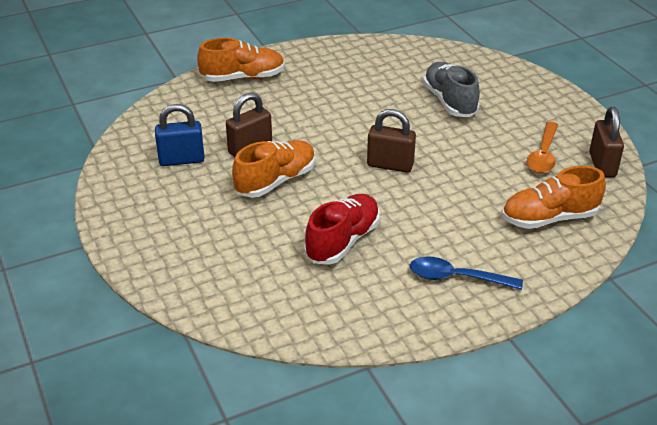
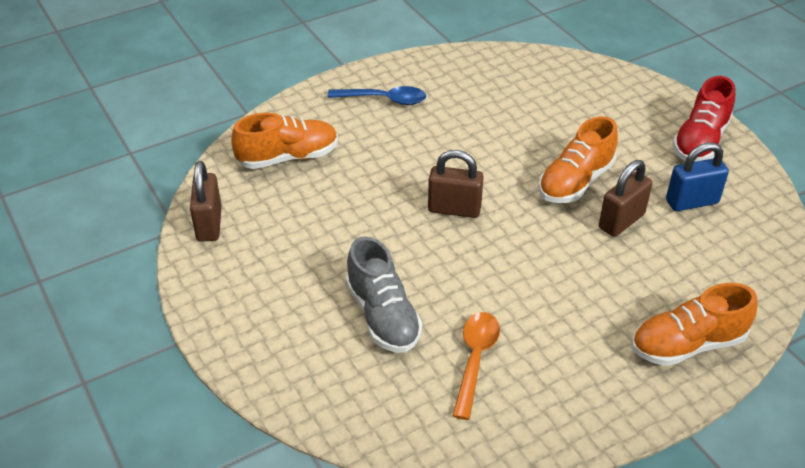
camera: 175 degrees right, 5 degrees up
red shoe [304,194,380,265] -> red shoe moved to [672,76,735,162]
orange spoon [527,122,558,174] -> orange spoon moved to [452,312,500,420]

